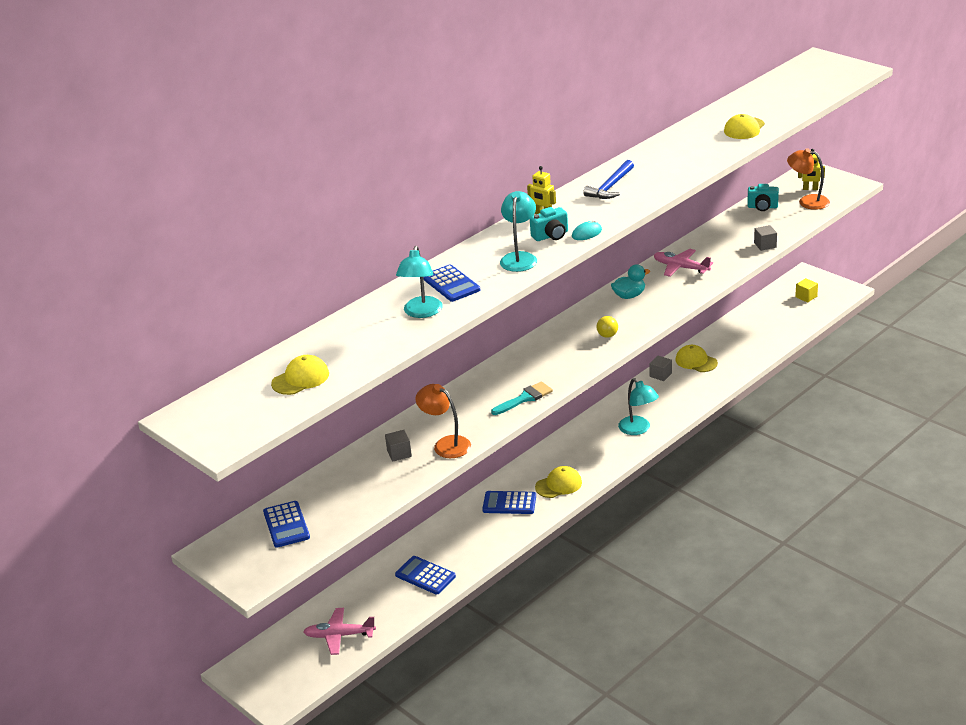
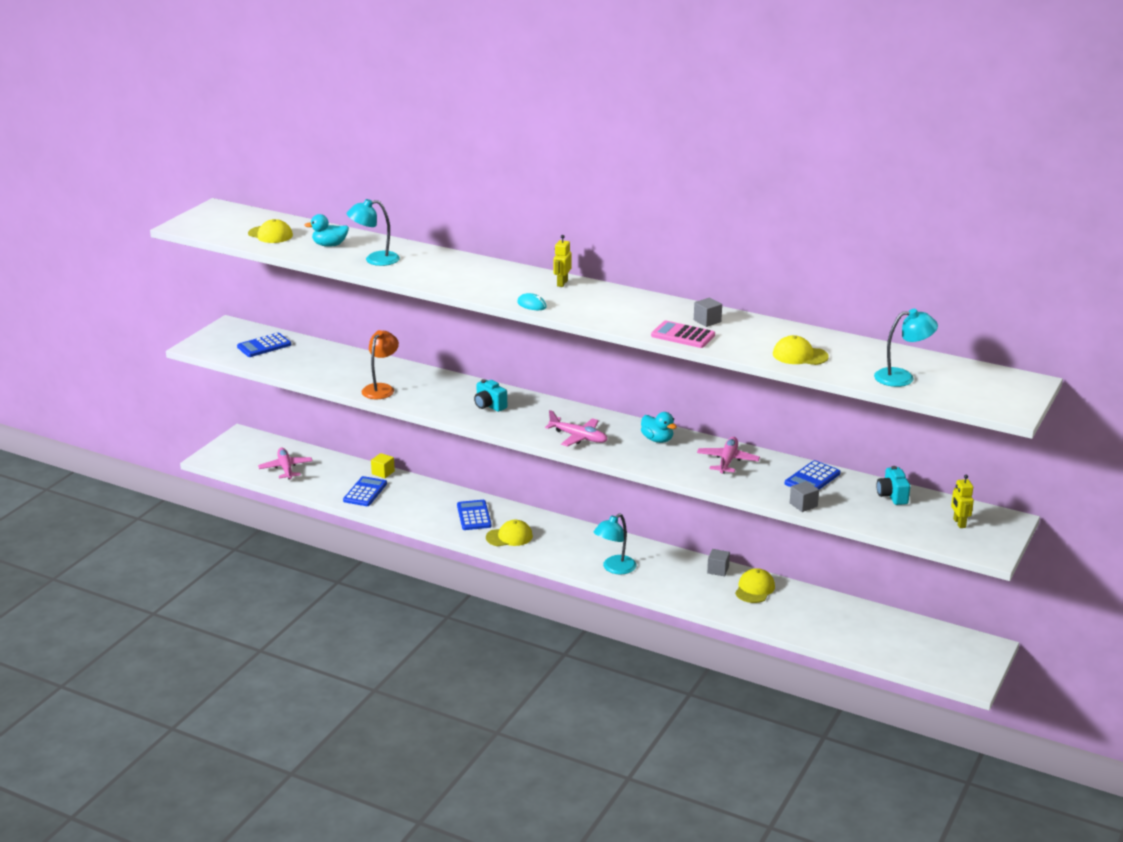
camera: 70 degrees right, 5 degrees down
grey cube [385,430,412,462] -> grey cube moved to [694,297,722,327]
blue calculator [423,265,480,302] -> blue calculator moved to [785,460,840,490]
turquoise brush [491,381,553,415] -> none
turquoise lamp [500,191,537,272] -> turquoise lamp moved to [874,309,938,387]
turquoise camera [530,207,568,241] -> turquoise camera moved to [474,379,507,412]
yellow cap [535,466,582,498] -> yellow cap turned 60 degrees counterclockwise [486,520,533,546]
blue hammer [583,160,634,199] -> none
yellow ball [597,316,618,338] -> pink plane [545,410,608,447]
orange lamp [787,148,830,210] -> none
yellow cube [795,278,818,303] -> yellow cube moved to [371,453,395,478]
none -> turquoise duck [305,214,349,247]
none -> pink calculator [651,321,715,348]

